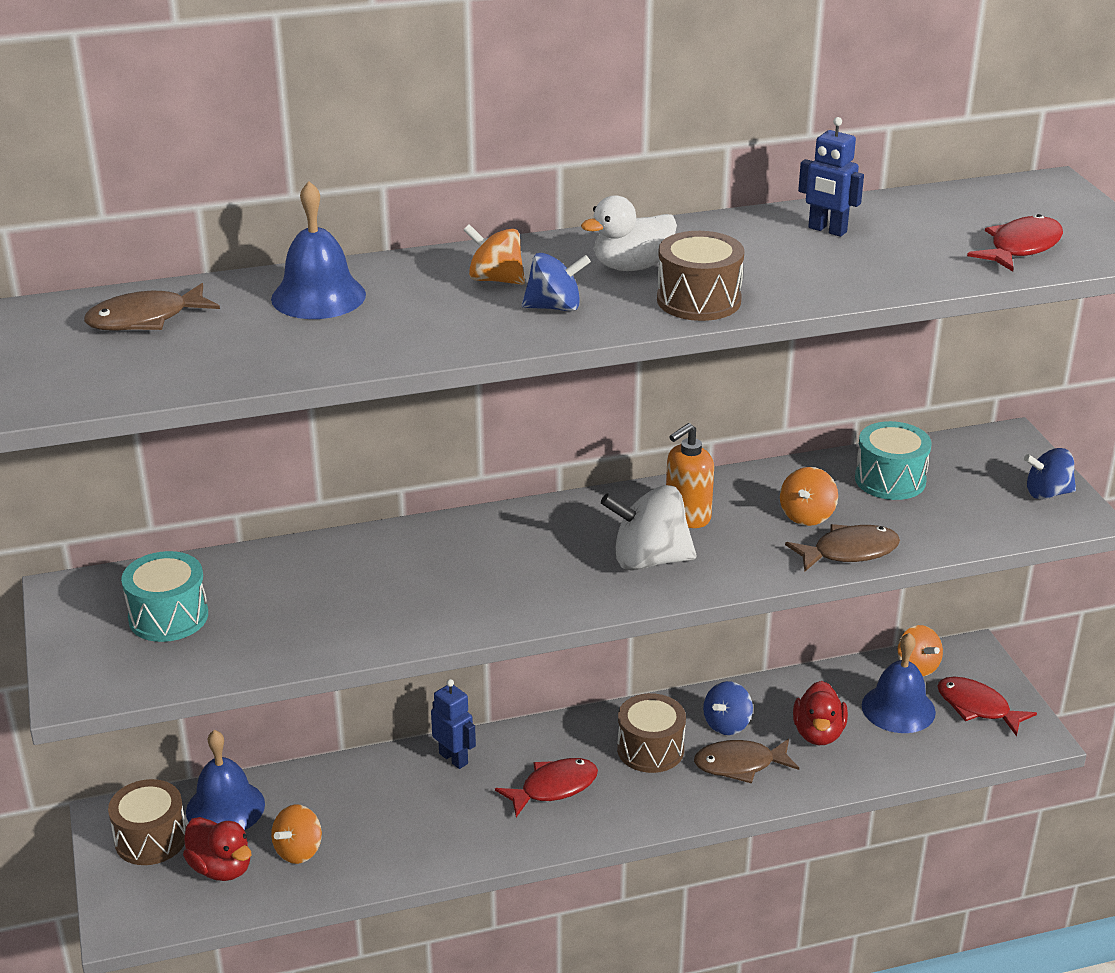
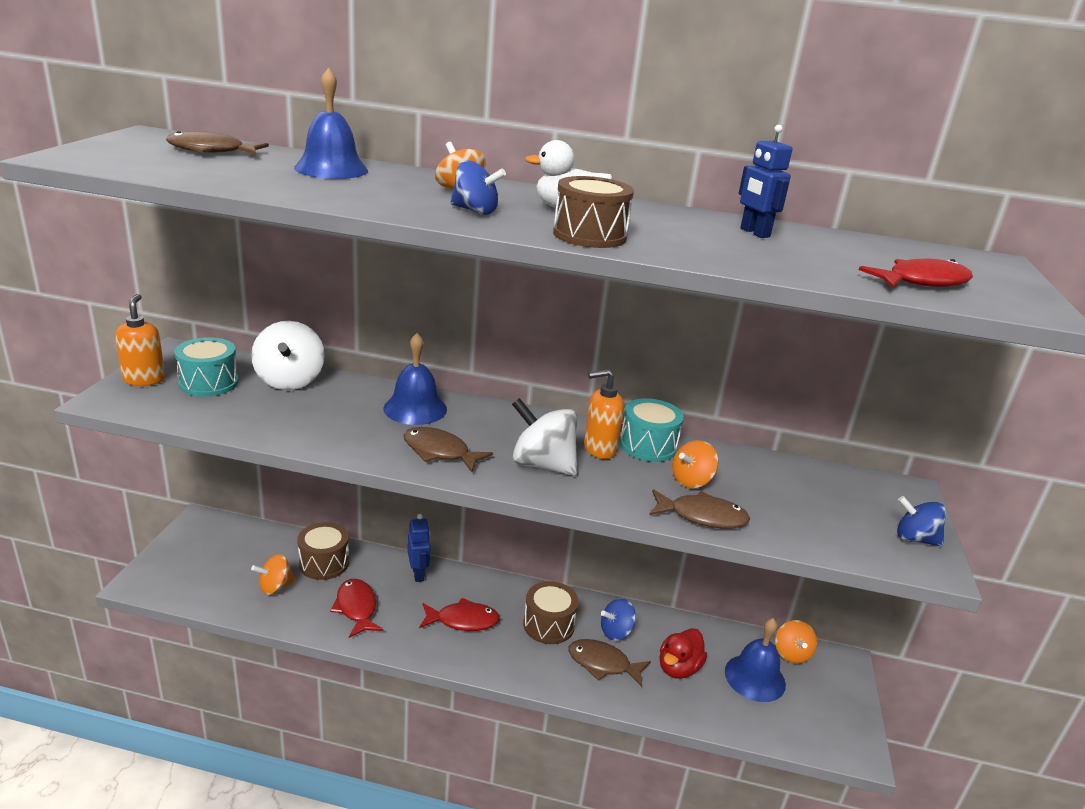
camera: 25 degrees right, 5 degrees down
brown drum [108,779,186,865] -> brown drum moved to [297,522,349,580]
red duck [183,817,251,881] -> none
blue bell [186,730,265,830] -> blue bell moved to [383,333,447,425]
turquoise drum [855,421,931,500] -> turquoise drum moved to [620,398,684,462]
red fish [937,677,1037,737] -> red fish moved to [331,579,383,638]
none -> orange soap dispenser [115,294,165,386]
none -> white spinning top [251,321,325,390]
none -> brown fish [404,427,493,472]

